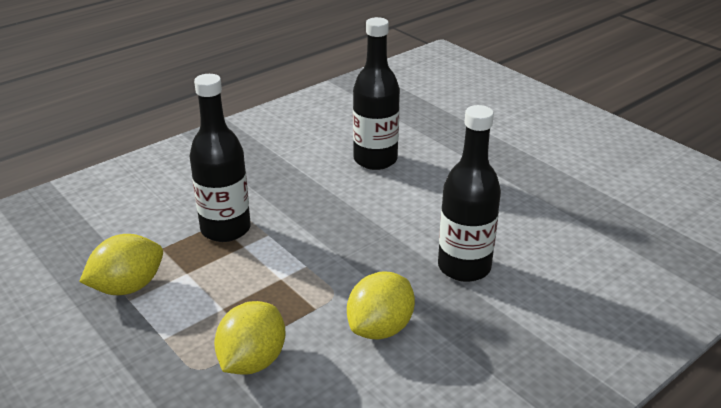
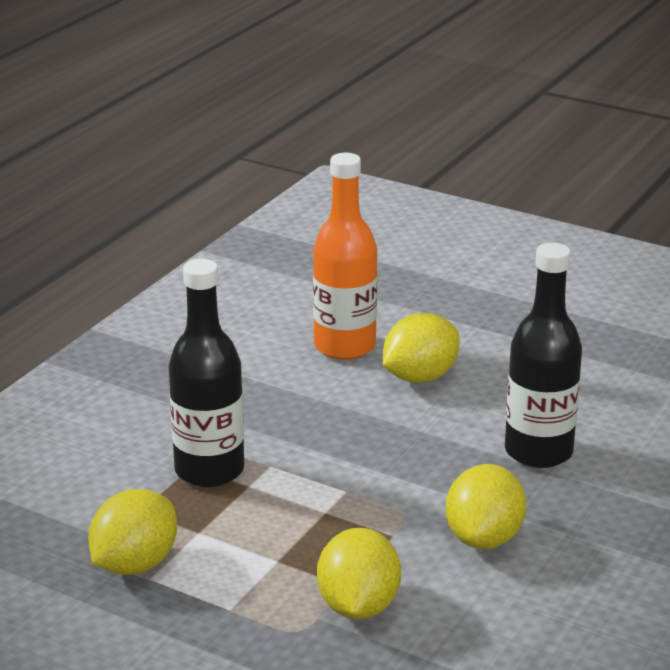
camera: 20 degrees left, 5 degrees down
black bottle [353,17,400,170] -> orange bottle [313,153,378,360]
none -> yellow lemon [383,313,460,383]

